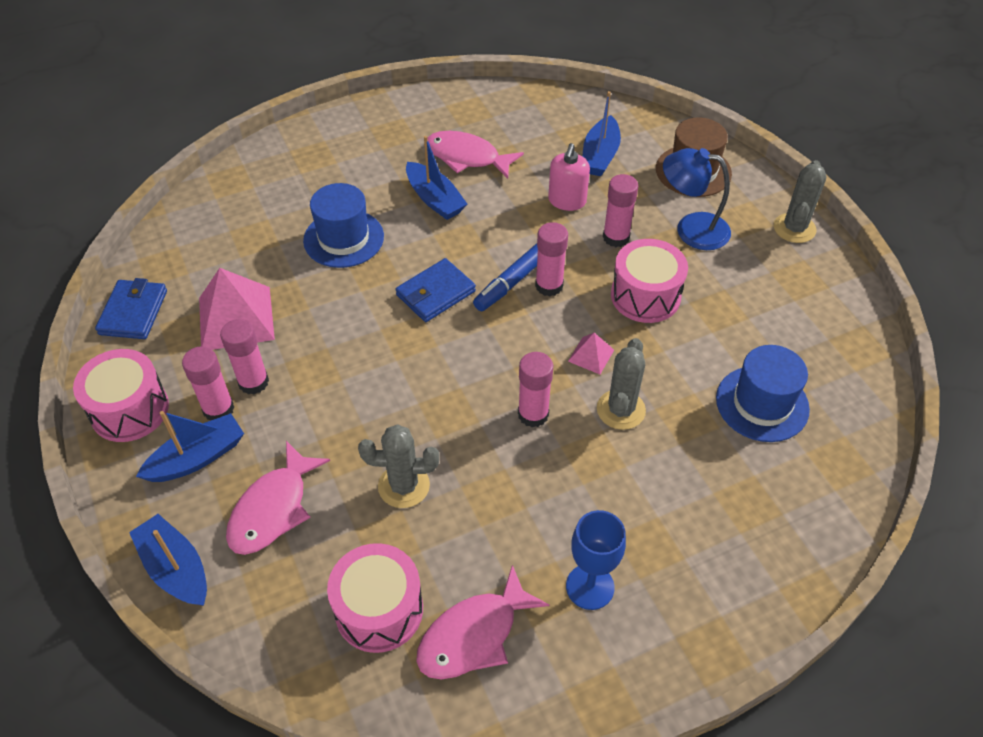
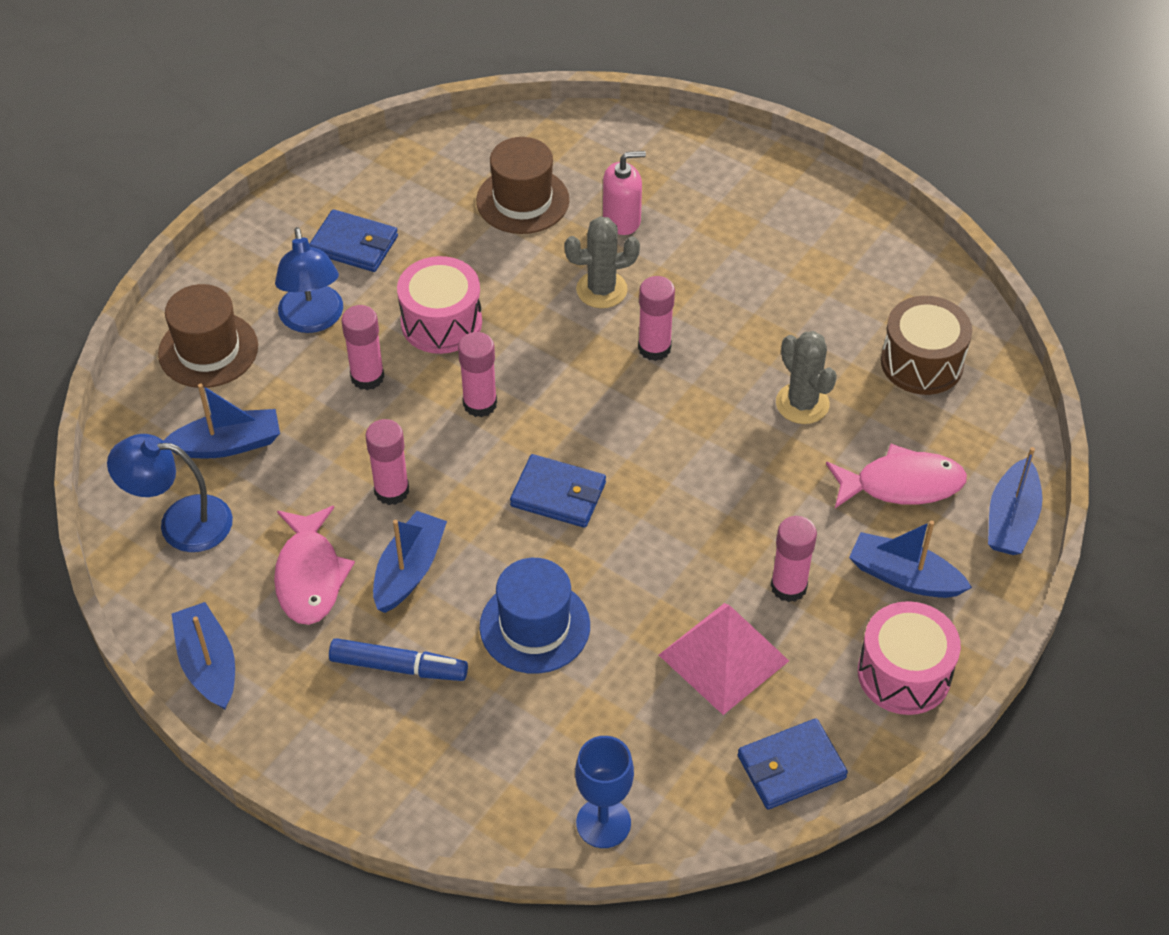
camera: 120 degrees left, 0 degrees up
pink glue stick [182,346,234,420] -> pink glue stick moved to [366,419,409,505]
pink drum [327,543,423,653] -> brown drum [881,296,972,395]
pink fish [416,565,550,680] -> none
blue marker [473,243,538,311] -> blue marker moved to [329,638,468,681]
pink soap dispenser [548,143,590,211] -> pink soap dispenser moved to [603,151,646,235]
blue goblet [566,510,626,610] -> blue goblet moved to [575,736,634,848]
pink pyramid [568,333,614,374] -> none
blue hat [716,345,810,442] -> brown hat [476,137,569,234]
grey cactus [774,160,826,243] -> none
none -> blue lamp [107,434,233,552]
none -> blue boat [172,602,235,710]
none -> blue wallet [309,209,398,272]

